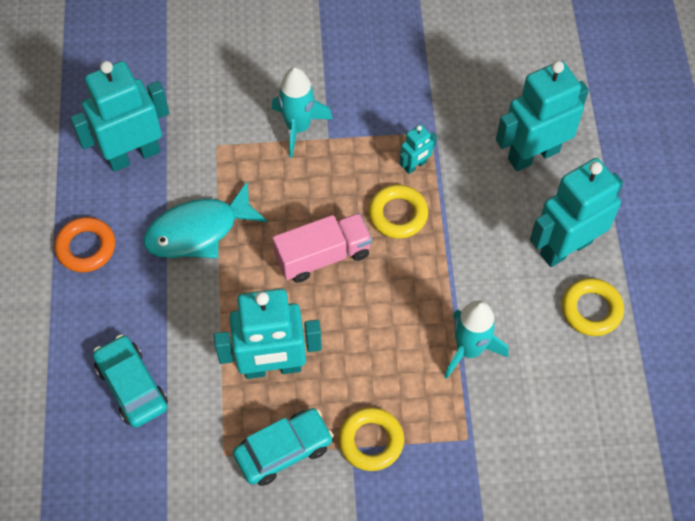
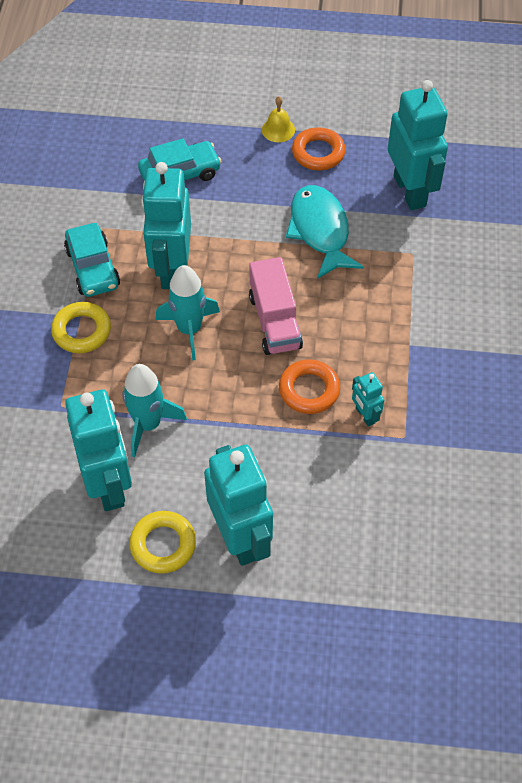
camera: 100 degrees right, 5 degrees down
turquoise rocket [272,67,333,158] -> turquoise rocket moved to [156,265,220,361]
yellow ring [369,185,428,239] -> orange ring [279,359,340,414]
turquoise robot [496,61,589,171] -> turquoise robot moved to [65,389,132,511]
none -> yellow bell [262,96,295,142]

